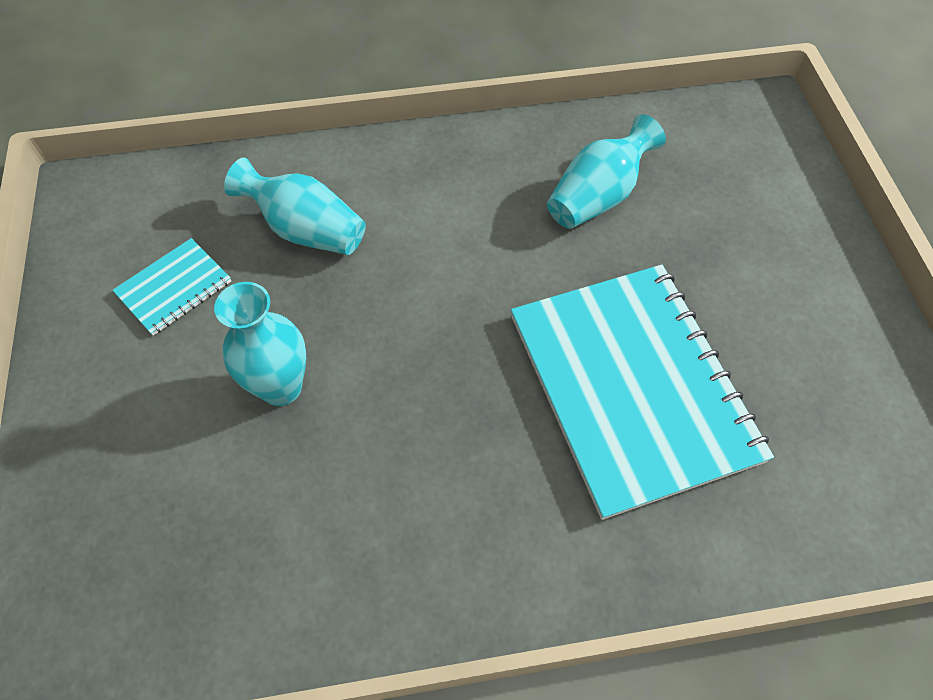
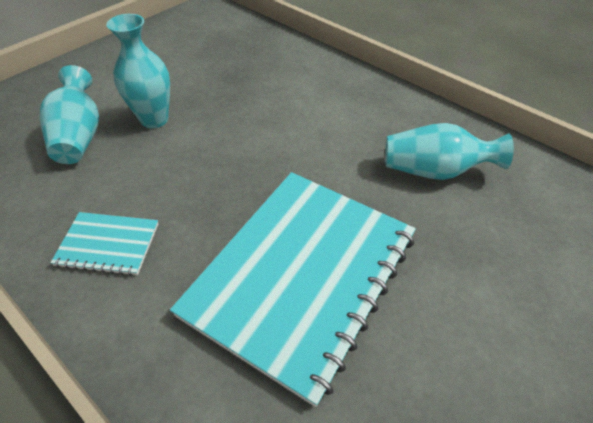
camera: 50 degrees right, 10 degrees down
turquoise notebook [112,238,231,336] -> turquoise notebook moved to [50,212,158,276]
turquoise vase [224,158,366,255] -> turquoise vase moved to [40,65,99,164]

